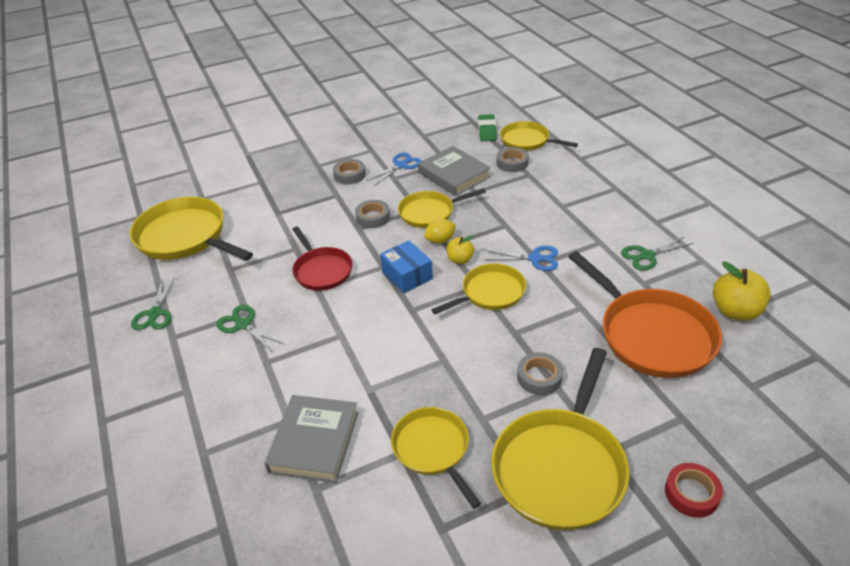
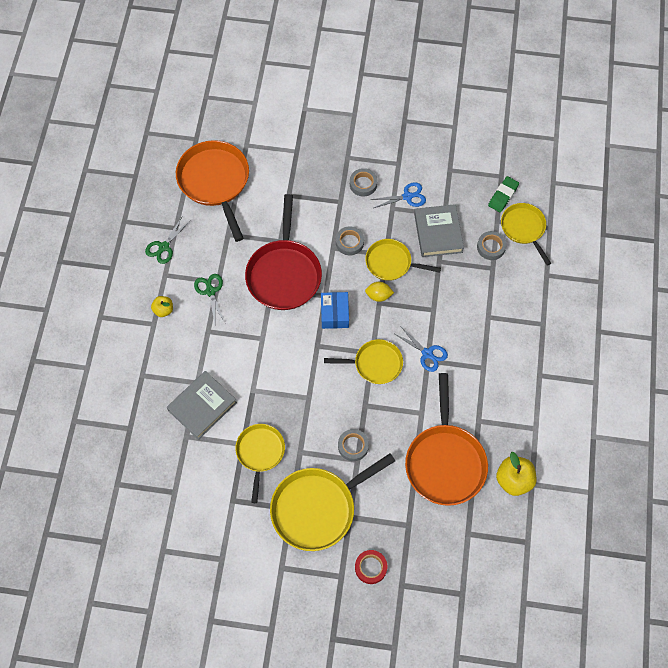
camera: 30 degrees right, 25 degrees up
yellow pan [129,197,253,261] -> orange pan [176,140,249,242]
red pan [292,227,353,291] -> red pan [245,194,322,310], size x1.65
yellow apple [446,235,474,264] -> yellow apple moved to [151,296,173,317]
green scissors [621,237,693,271] -> none

